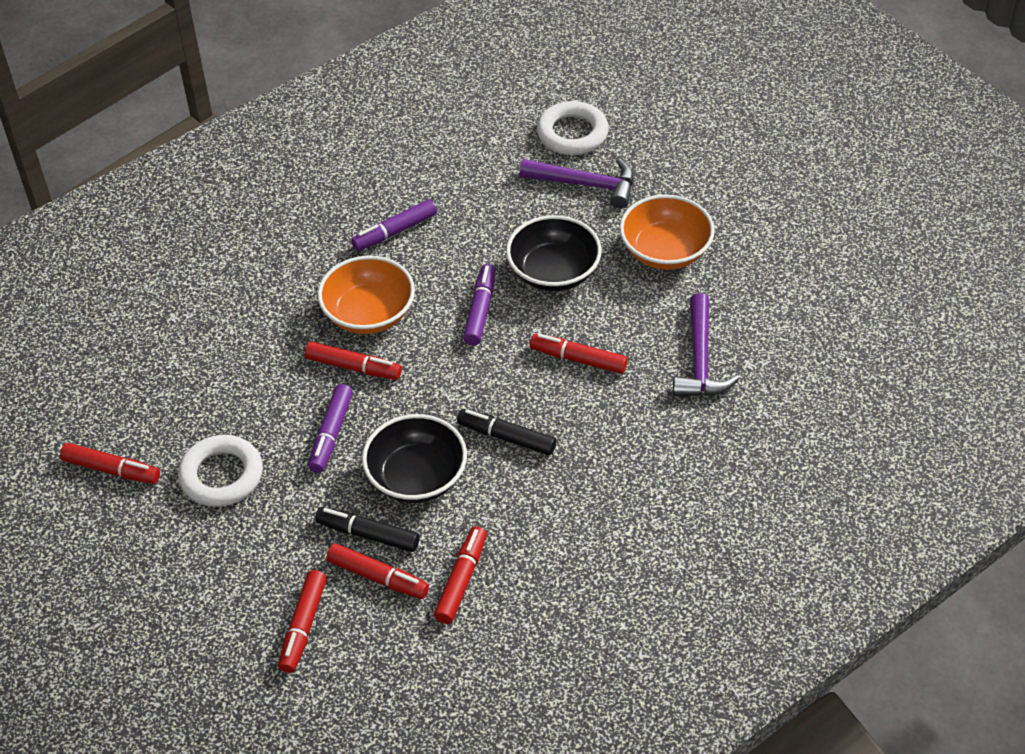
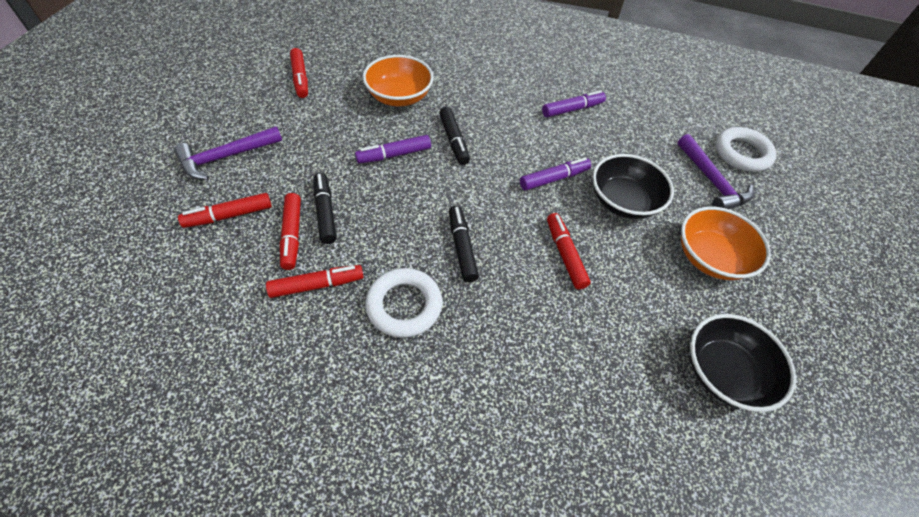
camera: 50 degrees right, 5 degrees up
white ring [178,435,263,507] -> white ring moved to [365,268,442,338]
red marker [305,341,402,380] -> black marker [439,107,470,165]
orange bowl [318,256,415,334] -> orange bowl moved to [363,55,434,106]
purple marker [351,199,437,251] -> purple marker turned 135 degrees clockwise [542,90,606,117]
black bowl [362,414,467,503] -> black bowl moved to [690,314,796,412]
purple hammer [673,293,740,397] -> purple hammer moved to [174,126,282,180]

